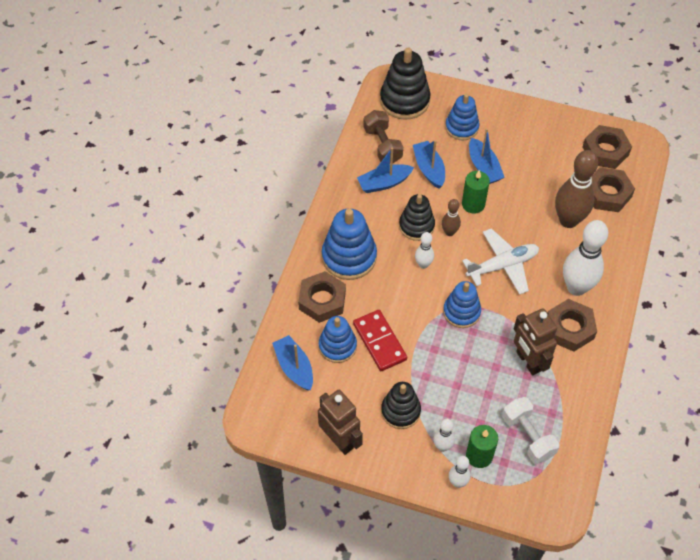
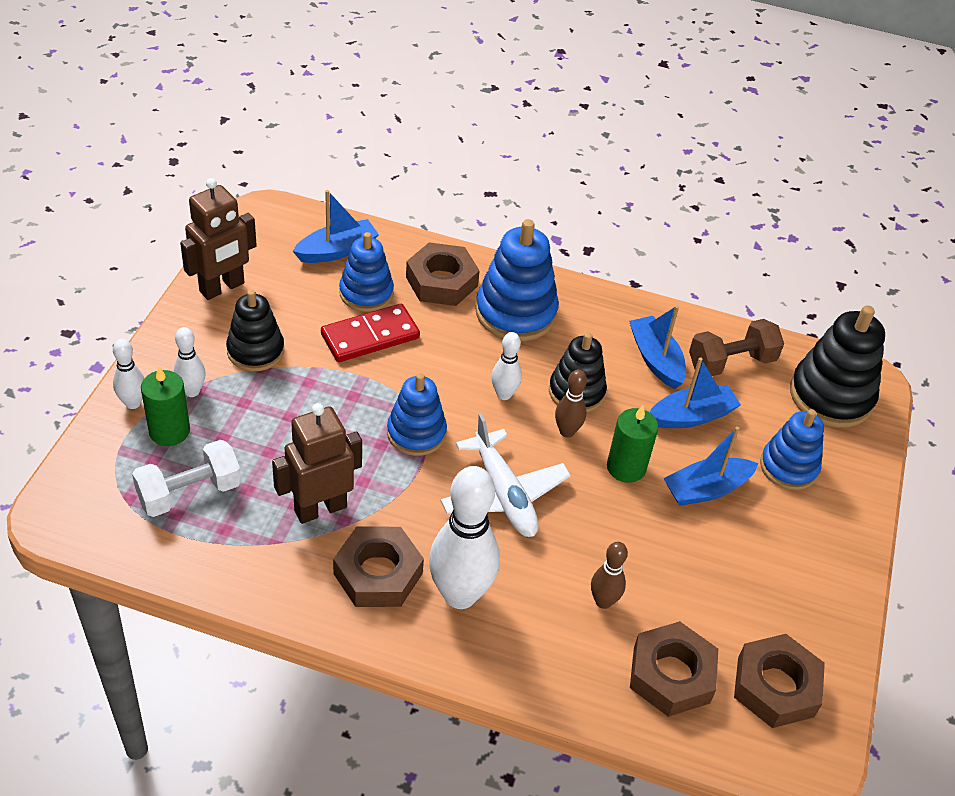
camera: 85 degrees right, 10 degrees down
brown bowling pin [555,150,598,228] -> brown bowling pin [591,542,628,609], size x0.50

